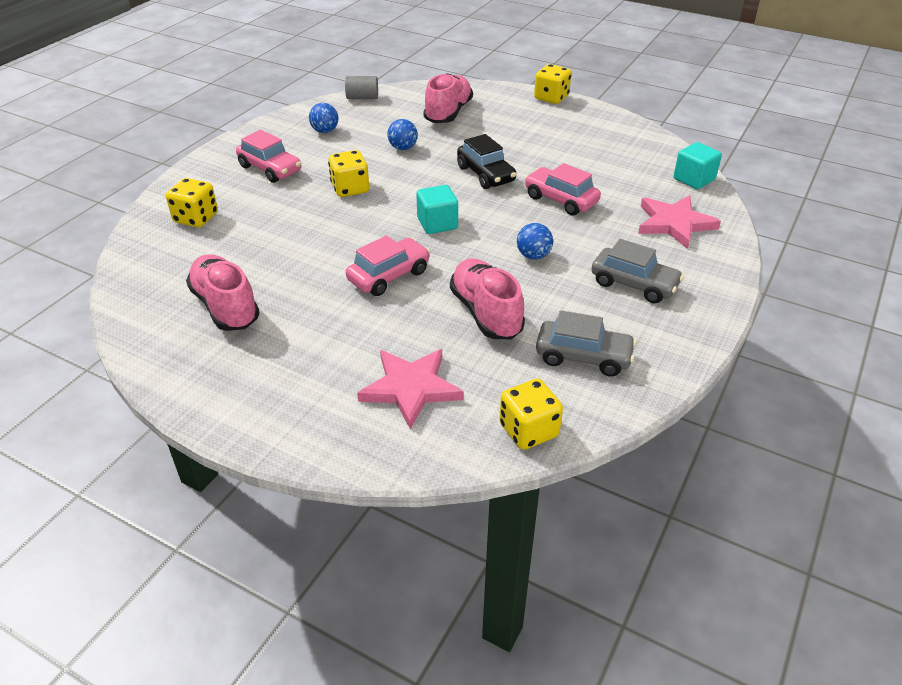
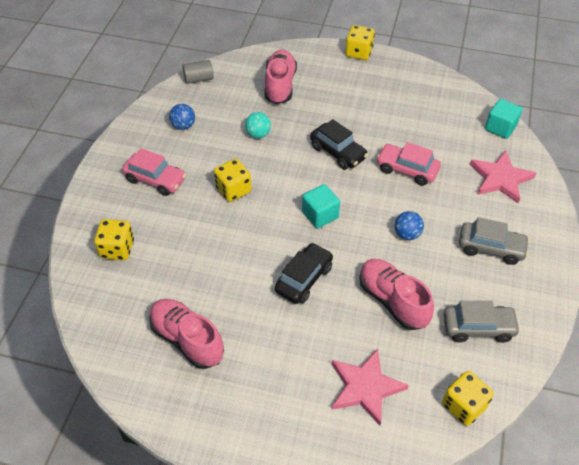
camera: 15 degrees left, 10 degrees up
pink car [346,235,430,296] -> black car [275,242,333,304]
blue ball [387,119,418,150] -> turquoise ball [245,112,271,138]

